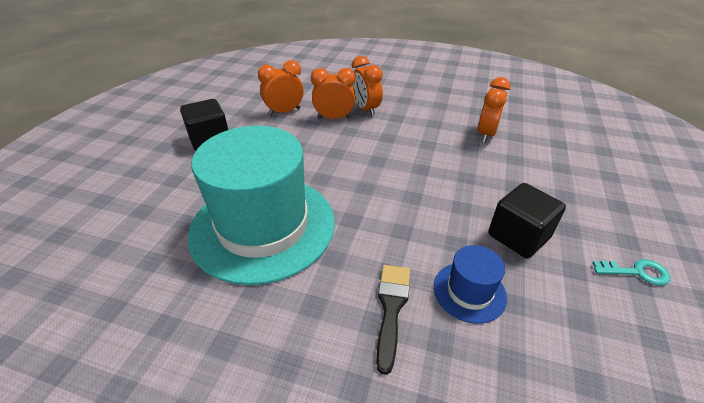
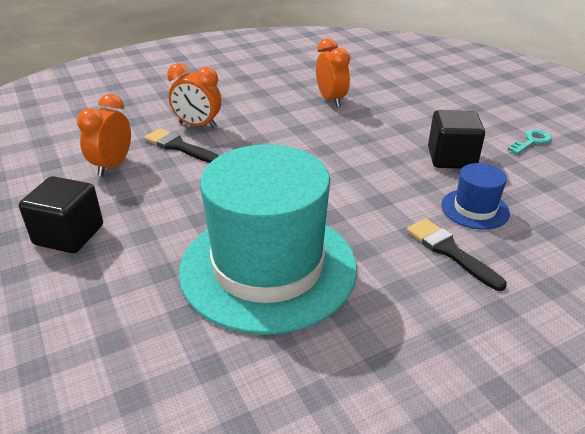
camera: 45 degrees left, 5 degrees down
orange clock [311,68,356,119] -> black brush [144,129,219,163]

